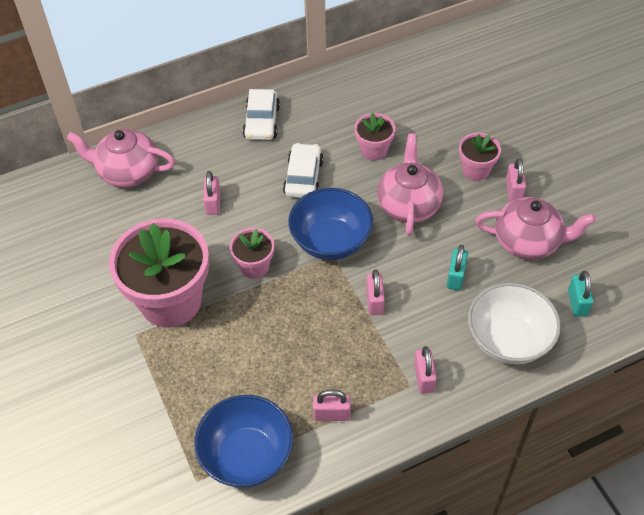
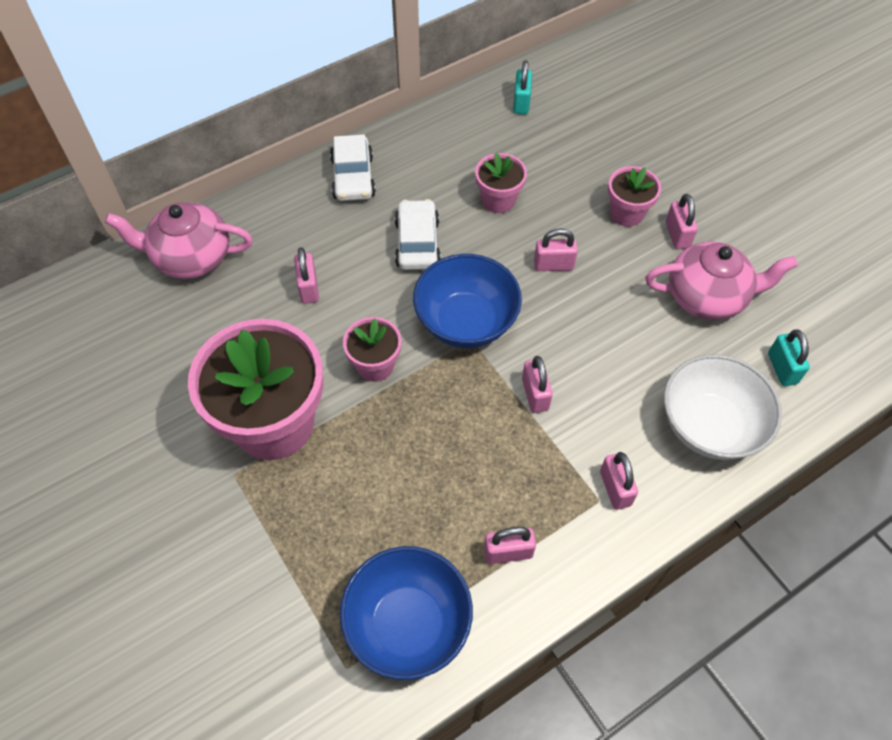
camera: 10 degrees left, 5 degrees up
pink teapot [377,133,443,236] -> pink padlock [534,228,578,271]
turquoise padlock [447,245,468,290] -> turquoise padlock moved to [513,60,532,114]

